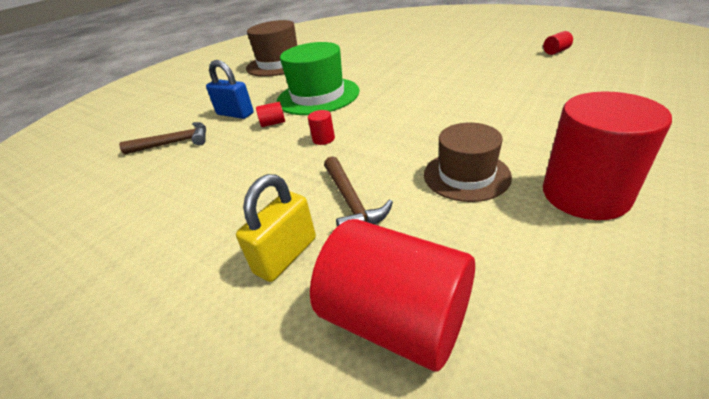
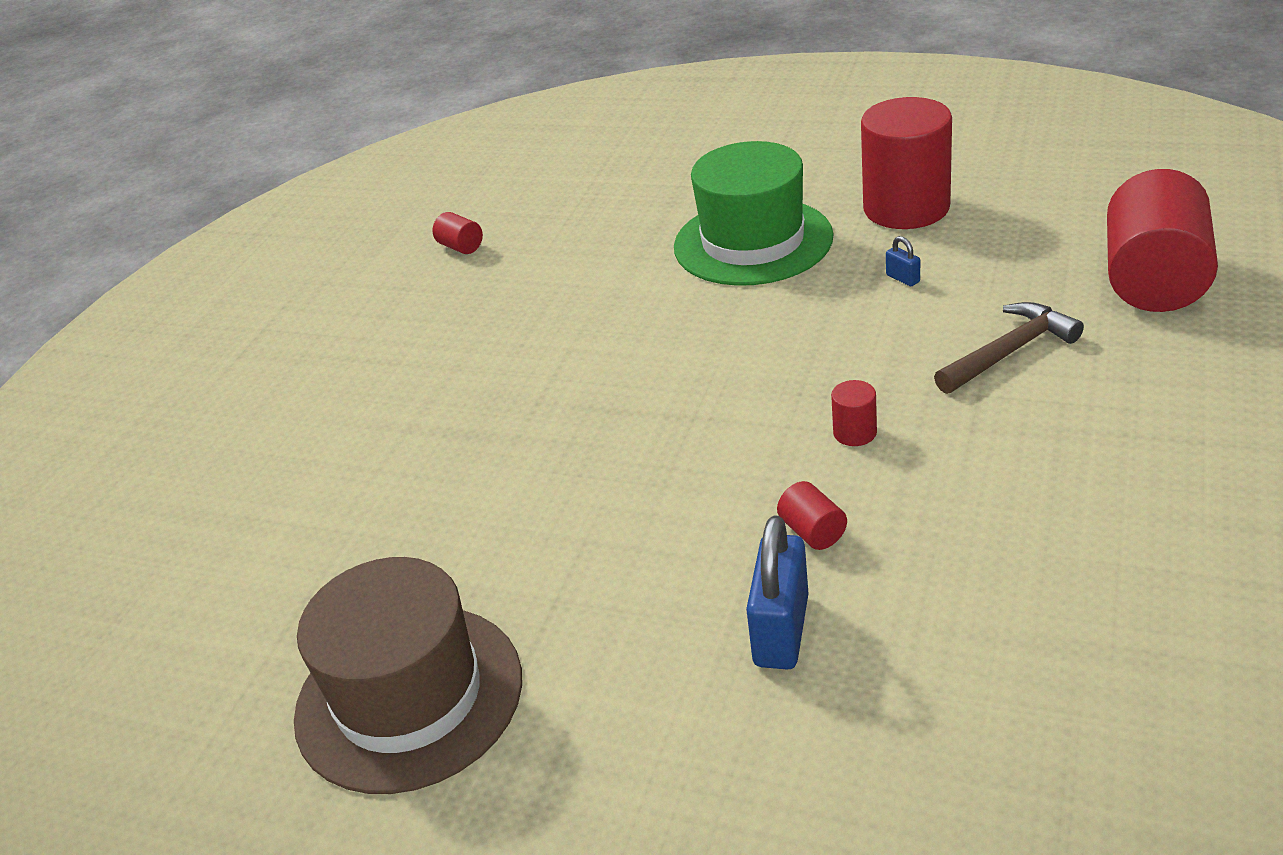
camera: 105 degrees left, 0 degrees up
brown hammer [119,122,206,154] -> none
yellow padlock [236,174,316,282] -> none
green hat [277,42,360,115] -> green hat moved to [674,141,834,286]
brown hat [424,123,512,202] -> blue padlock [886,236,920,286]

